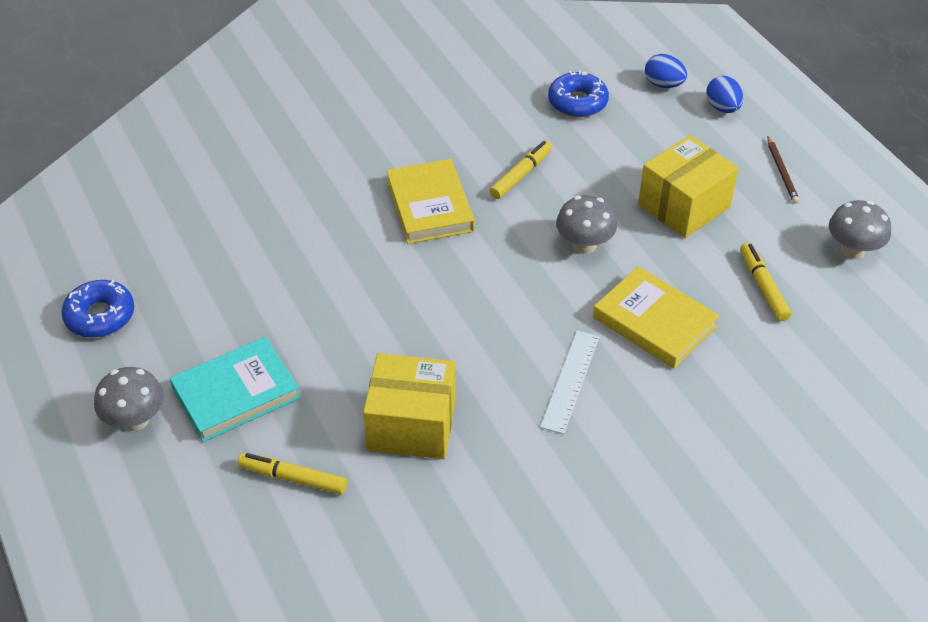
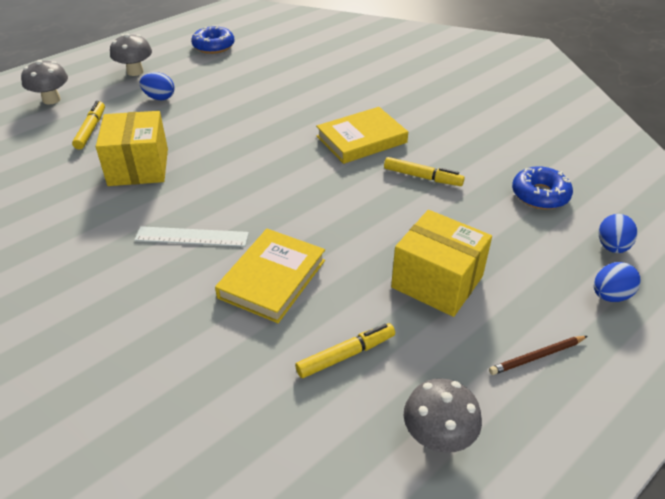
camera: 75 degrees right, 5 degrees down
turquoise book [170,337,300,442] -> blue egg [140,72,174,100]
grey mushroom [556,195,617,254] -> grey mushroom moved to [21,60,68,104]

